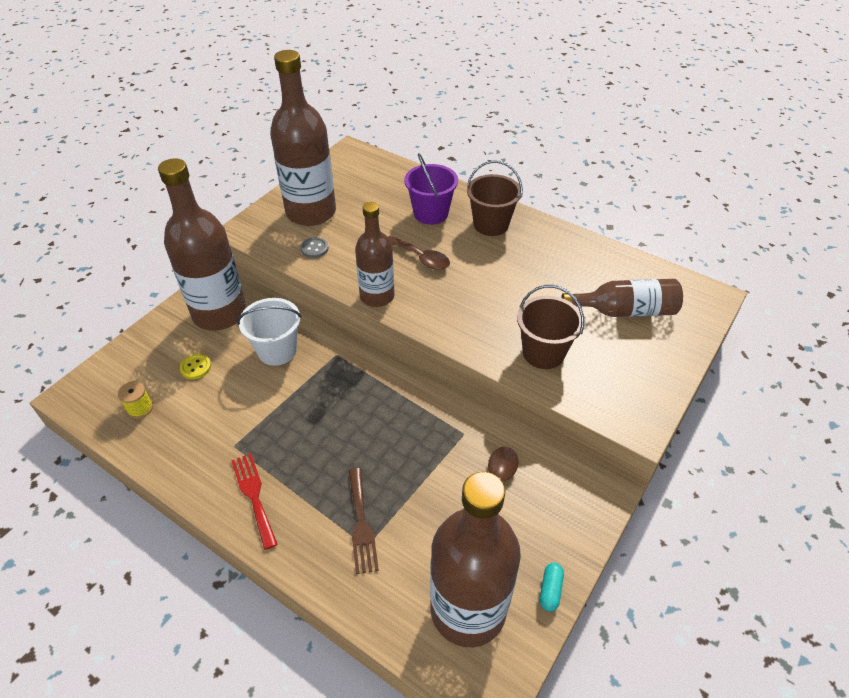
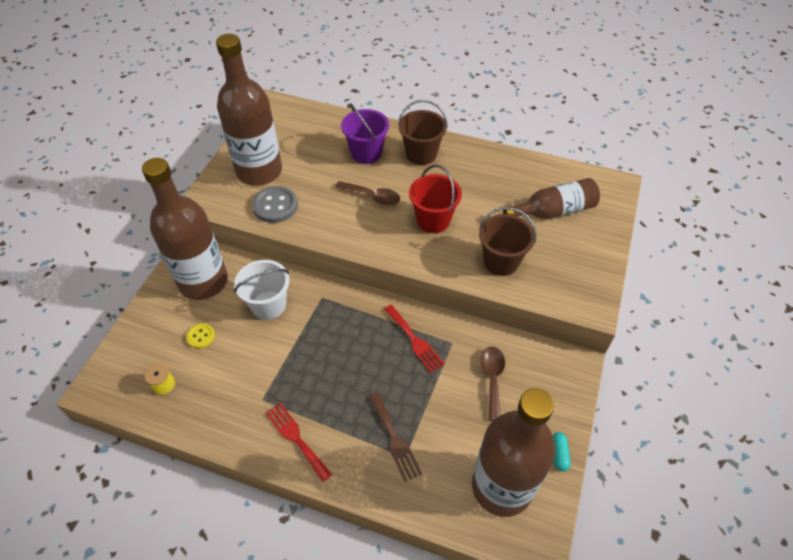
camera: 15 degrees left, 5 degrees up
grey button [301,237,329,258] -> grey button [252,186,298,223], size x1.79
brown bottle [355,202,395,307] -> none
none -> red fork [384,305,445,373]
none -> red bucket [409,165,462,233]

